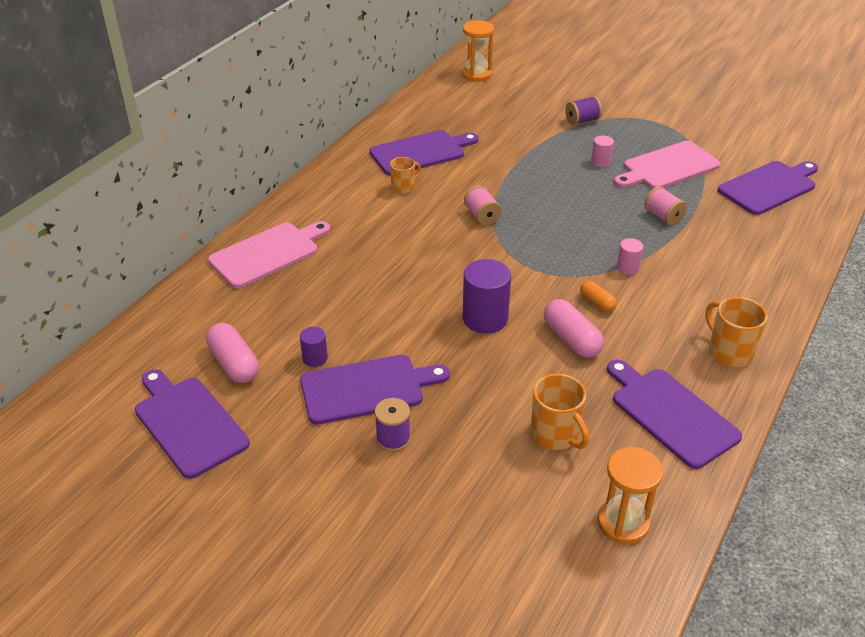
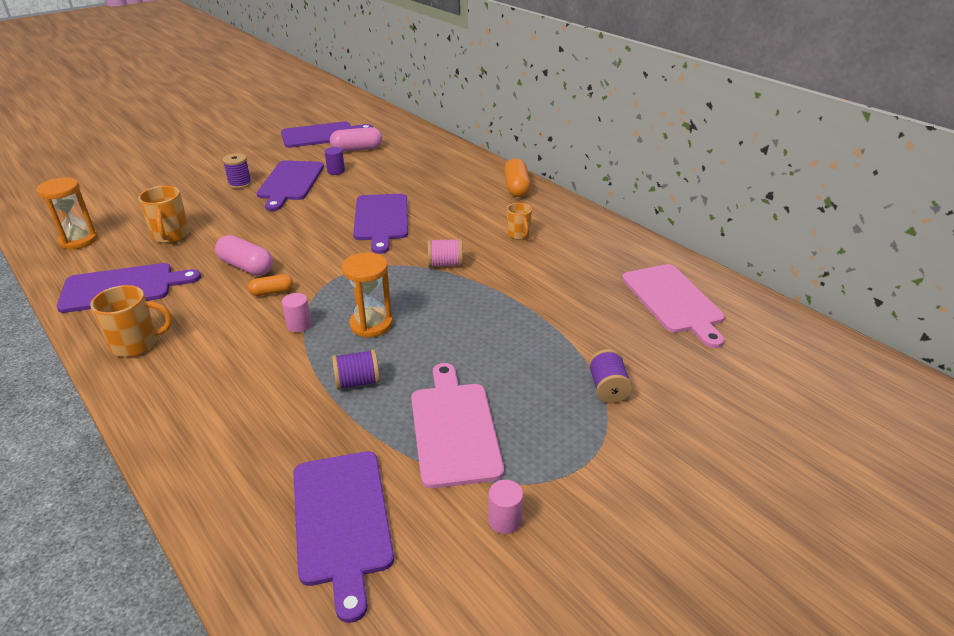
camera: 110 degrees right, 5 degrees down
pink cutting board [208,221,330,288] -> pink cutting board moved to [622,264,725,348]
purple cutting board [369,130,479,176] -> purple cutting board moved to [353,194,408,254]
orange hourglass [462,20,494,82] -> orange hourglass moved to [342,252,393,337]
purple cylinder [463,259,511,334] -> none
orange mug [531,374,589,450] -> orange mug turned 90 degrees counterclockwise [138,186,190,243]
pink capsule [544,299,604,358] -> pink capsule turned 45 degrees clockwise [215,235,273,276]
pink cylinder [591,136,614,167] -> pink cylinder moved to [488,480,523,534]
pink spool [644,186,687,225] -> purple spool [332,349,380,390]
none -> orange capsule [504,158,531,197]

